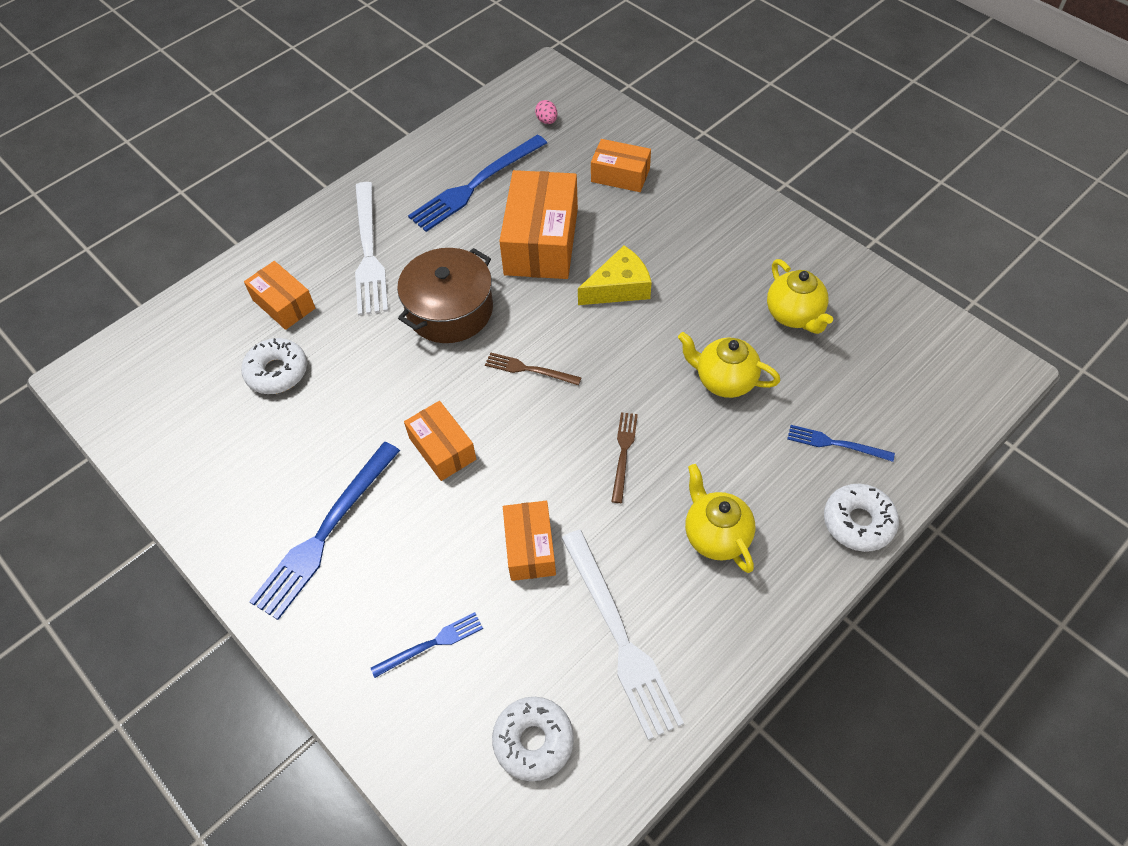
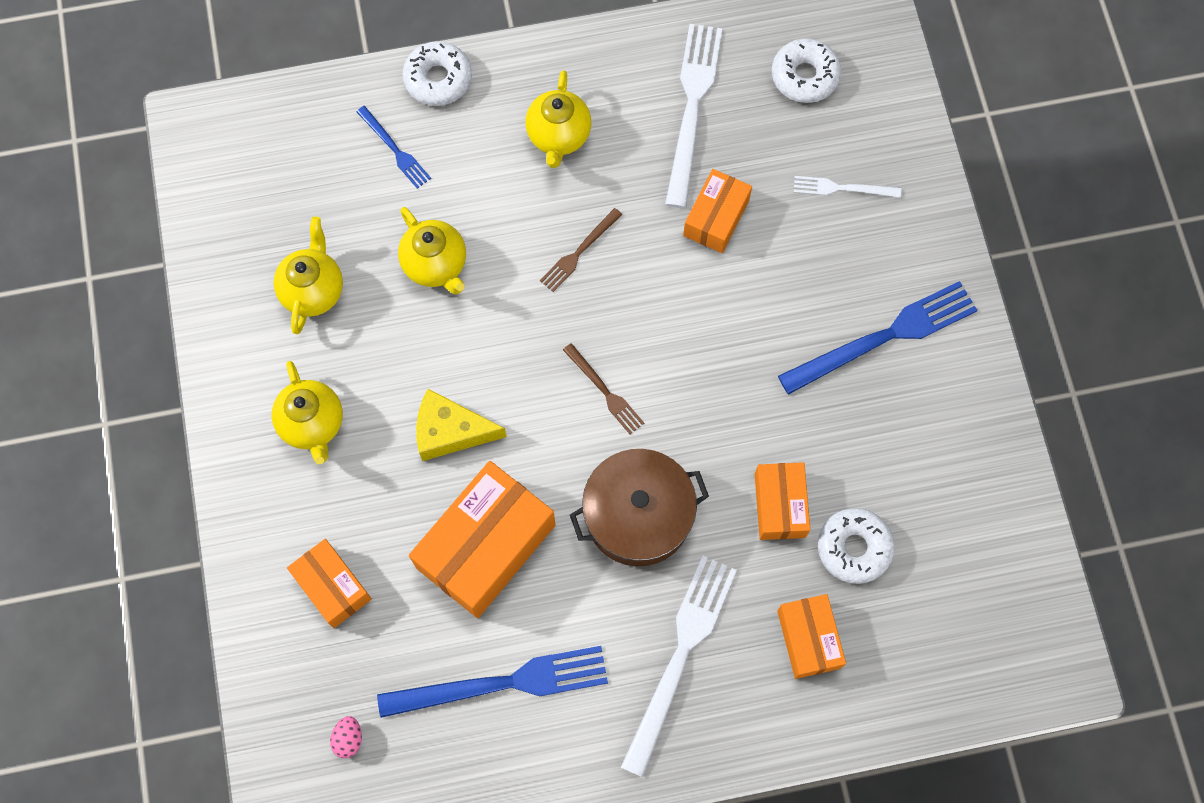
camera: 150 degrees left, 15 degrees up
blue fork [371,612,483,678] -> white fork [794,176,901,198]
orange box [404,401,476,481] -> orange box moved to [755,462,810,540]
none -> yellow teapot [272,361,343,464]

